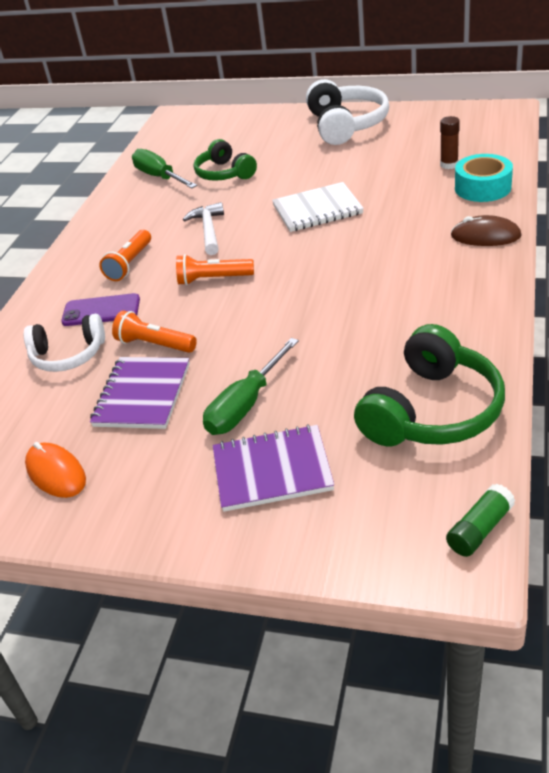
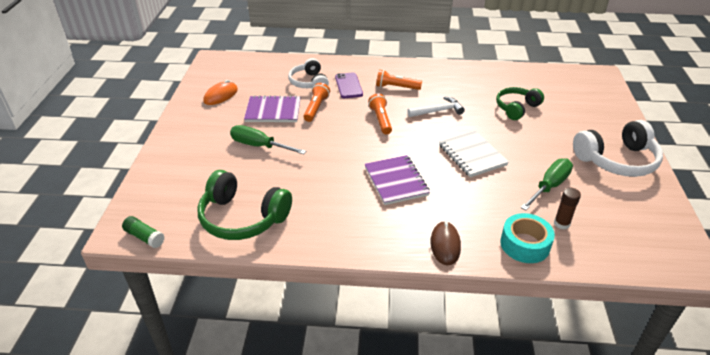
camera: 75 degrees right, 0 degrees up
green screwdriver [132,149,197,188] -> green screwdriver moved to [521,158,573,210]
purple notebook [213,424,334,512] -> purple notebook moved to [365,155,430,205]

